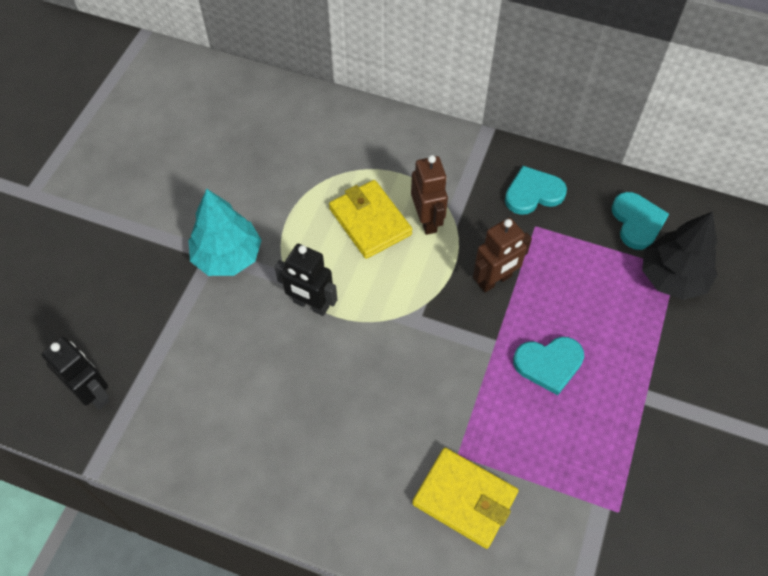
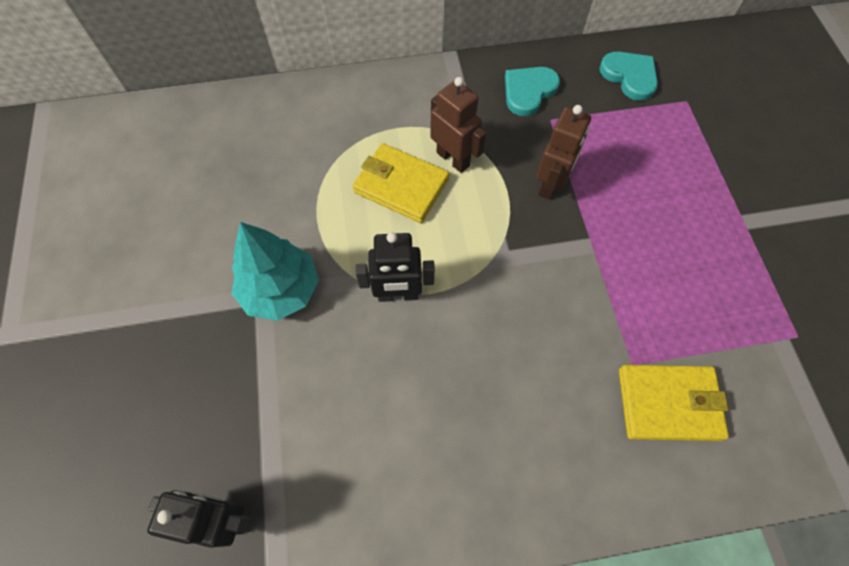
camera: 30 degrees left, 5 degrees up
turquoise heart [513,337,584,395] -> none
black tree [642,211,718,300] -> none

